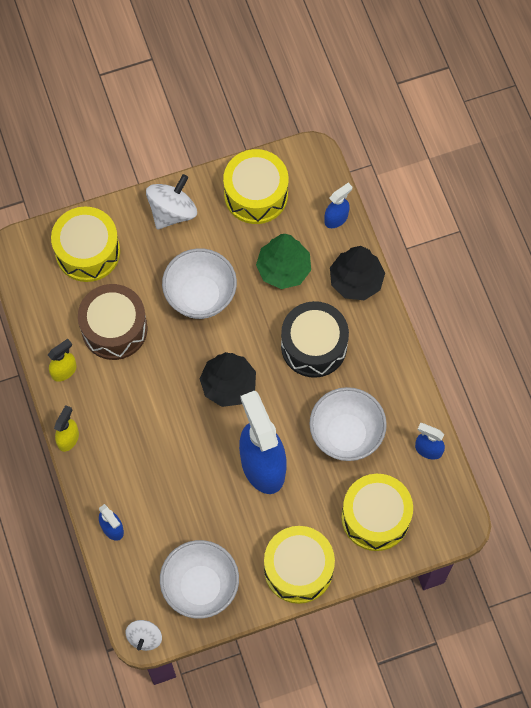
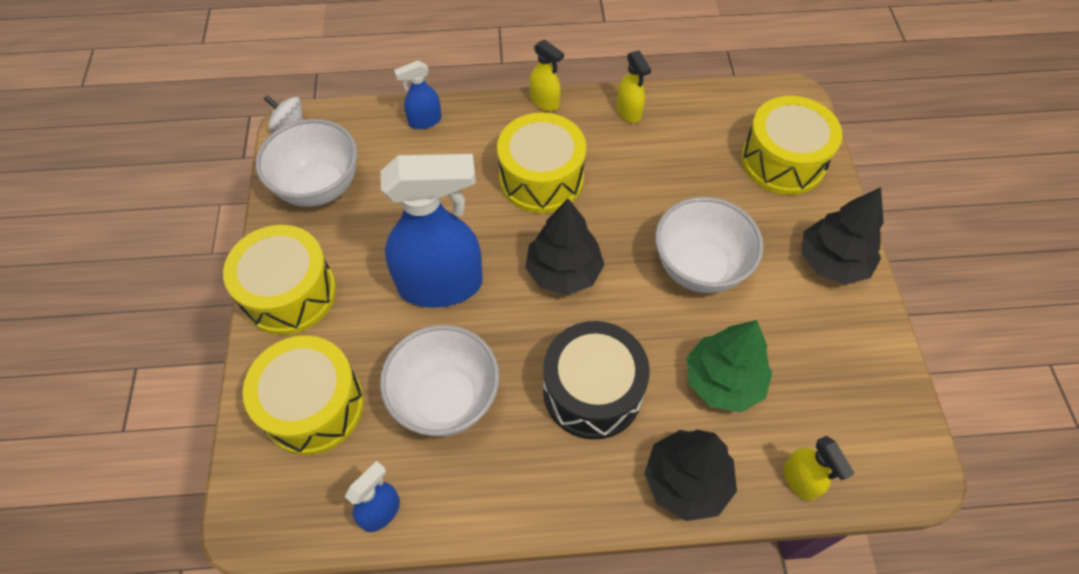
camera: 105 degrees right, 10 degrees down
brown drum [78,284,148,360] -> none
white spinning top [146,174,197,229] -> black tree [801,187,884,285]
yellow drum [223,149,289,224] -> yellow drum moved to [497,112,586,213]
blue spray bottle [324,183,352,228] -> yellow spray bottle [784,436,855,501]

